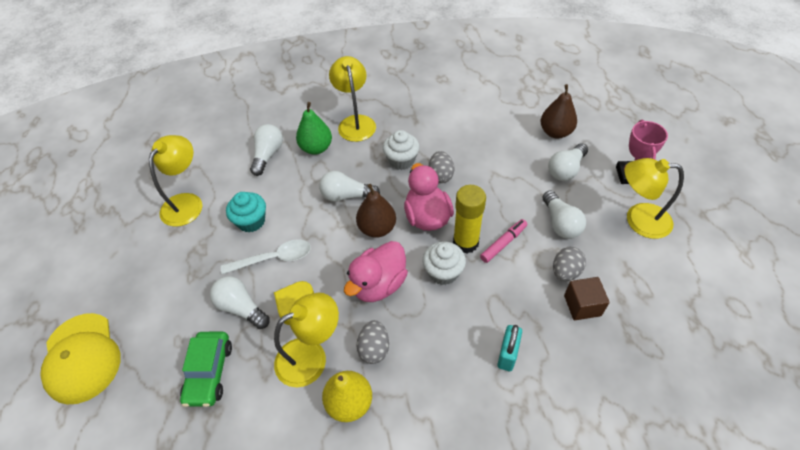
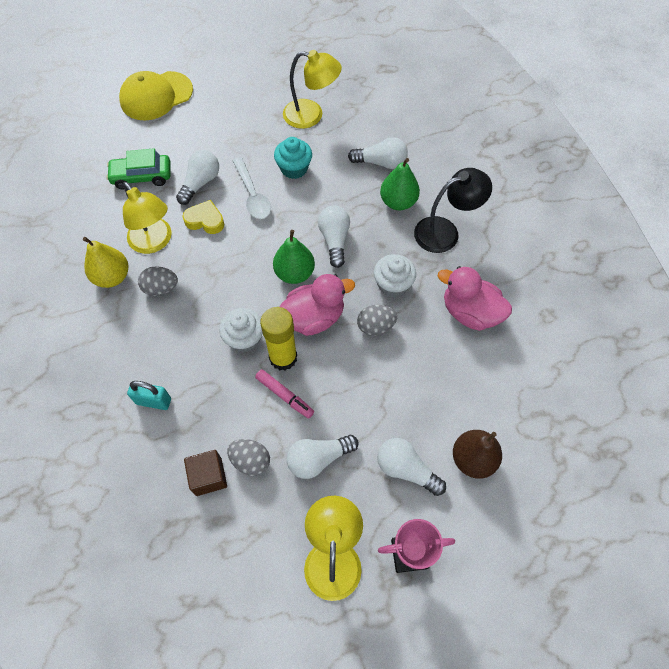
camera: 80 degrees right, 10 degrees up
yellow lamp [329,56,376,142] -> black lamp [414,168,492,253]
pink duck [344,241,408,302] -> pink duck moved to [438,266,512,331]
brown pear [356,184,396,238] -> green pear [273,230,315,284]

